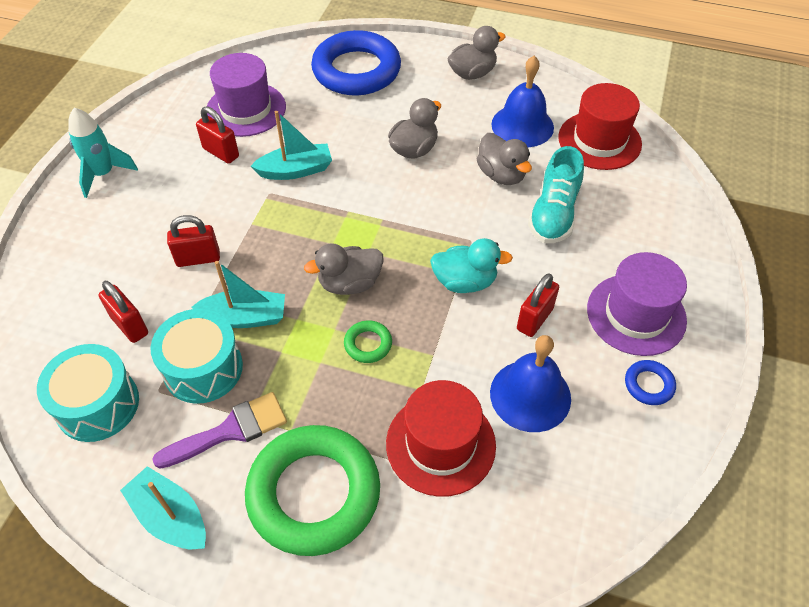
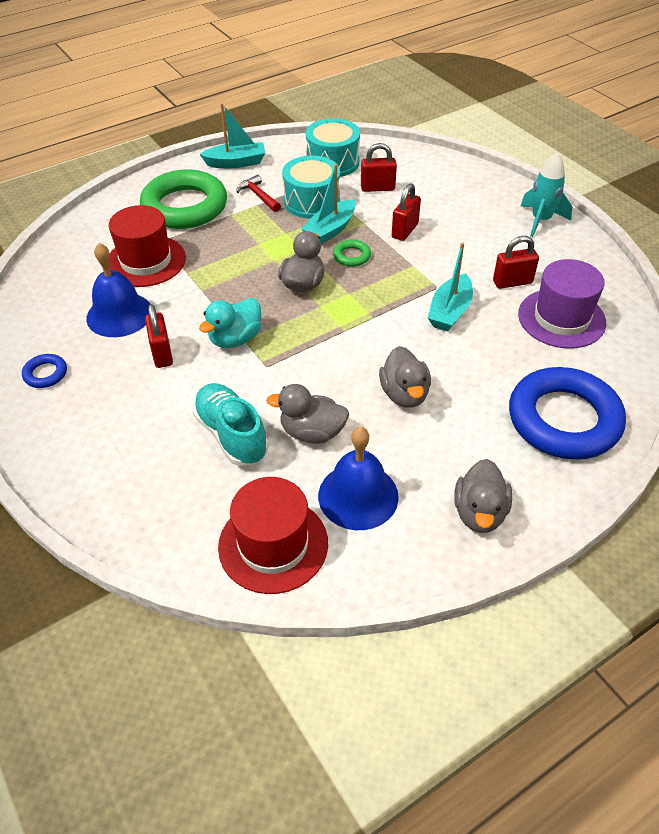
camera: 130 degrees right, 5 degrees down
purple brush [152,392,287,469] -> red hammer [236,175,281,212]
green ring [344,320,392,363] -> green ring moved to [333,239,371,267]
purple hat [587,252,687,356] -> none

